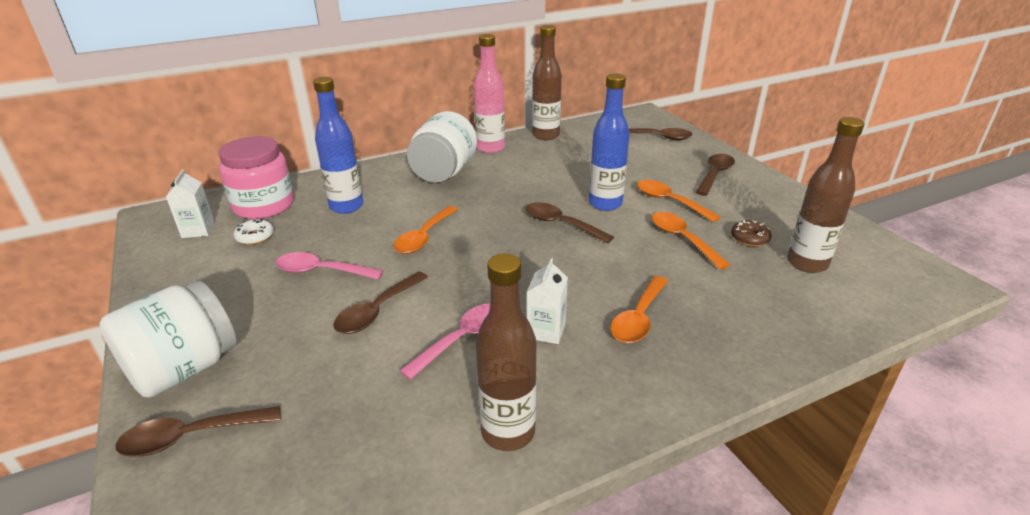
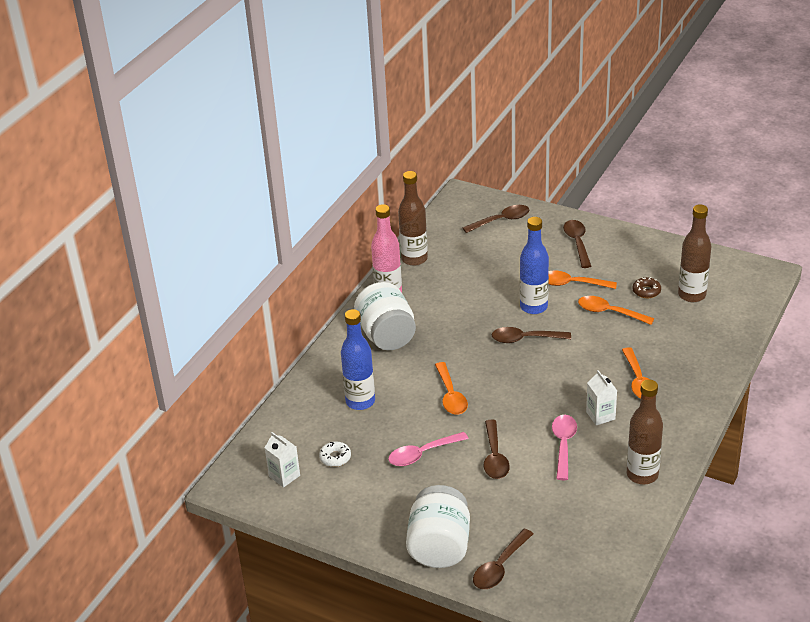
camera: 35 degrees left, 5 degrees up
pink jar [218,136,294,219] -> none

